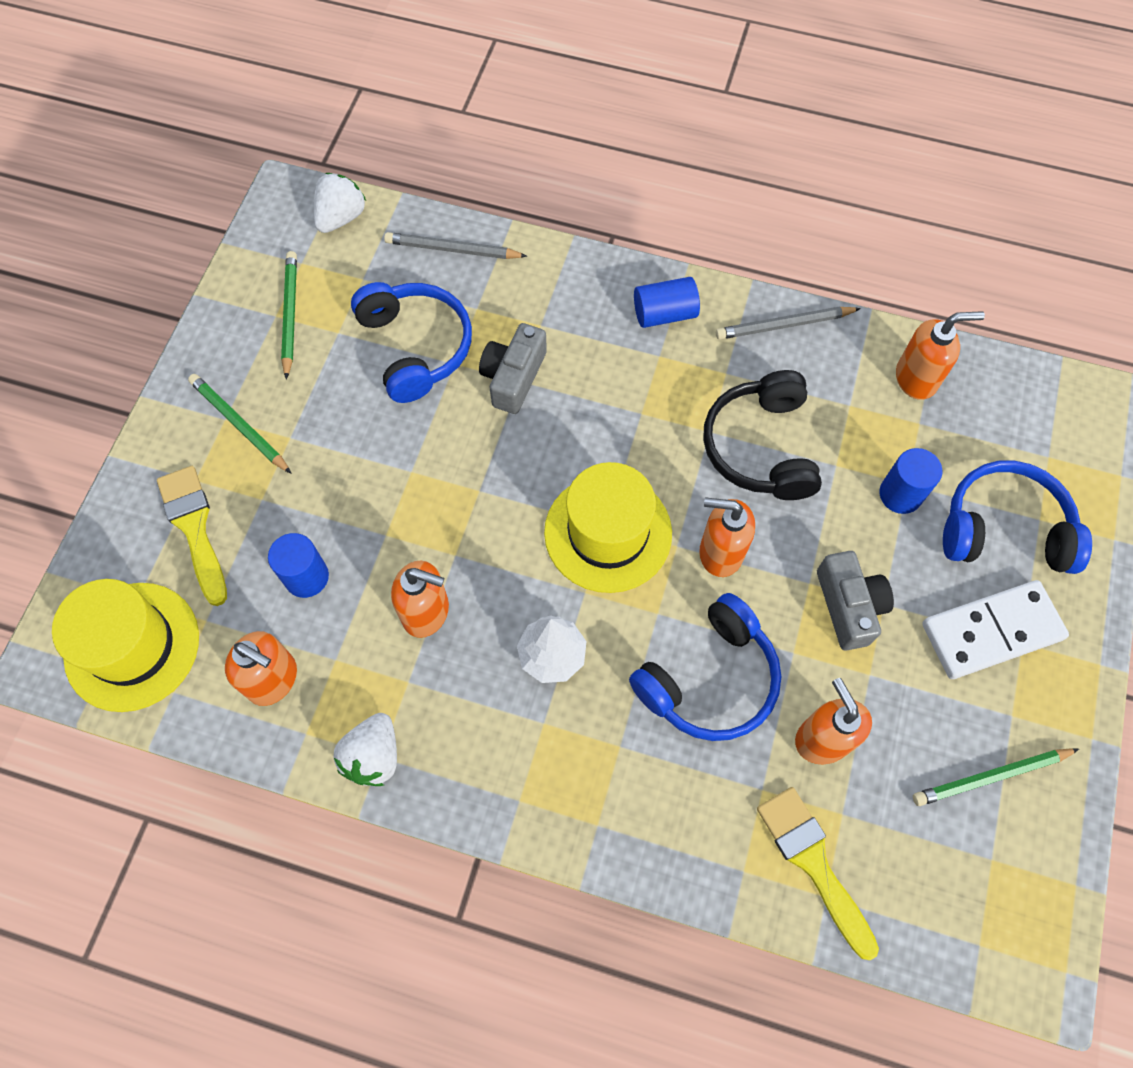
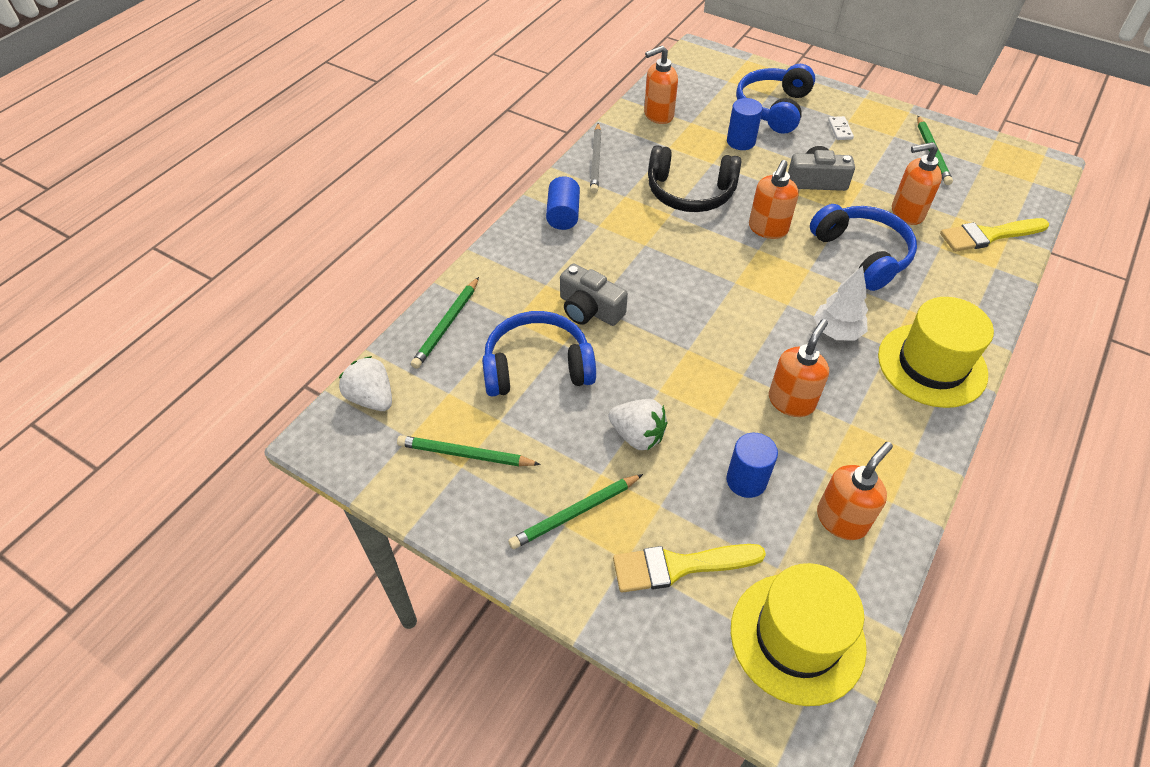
camera: 75 degrees left, 15 degrees down
white strawberry [333,713,397,786] -> white strawberry moved to [608,399,668,450]
grey pencil [384,232,527,259] -> green pencil [411,277,479,369]
yellow hat [544,462,672,593] -> yellow hat moved to [878,297,994,408]
orange soap dispenser [896,311,985,400] -> orange soap dispenser turned 120 degrees counterclockwise [644,46,678,124]
white domino [922,580,1069,679] -> white domino [828,116,854,140], size x0.42

